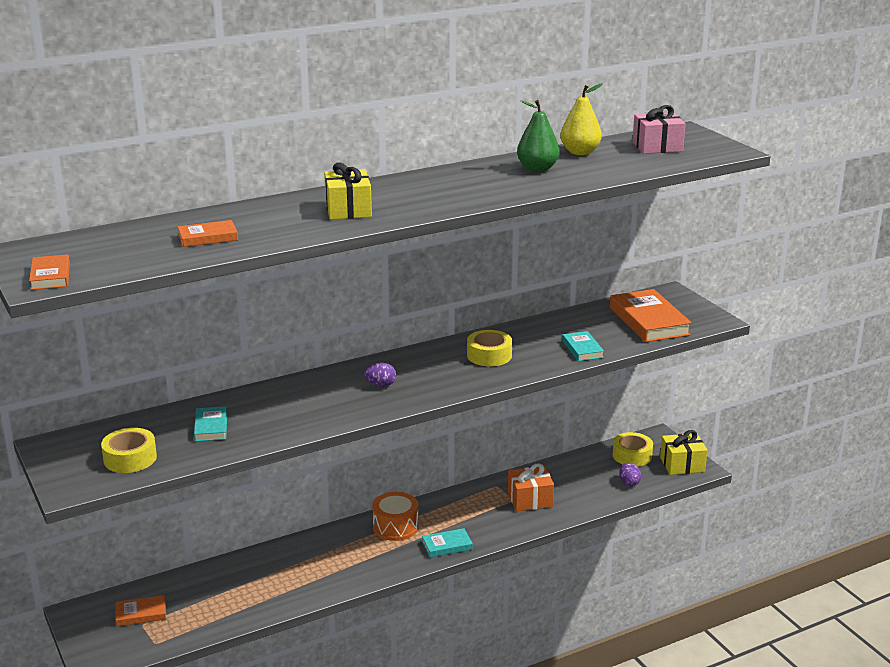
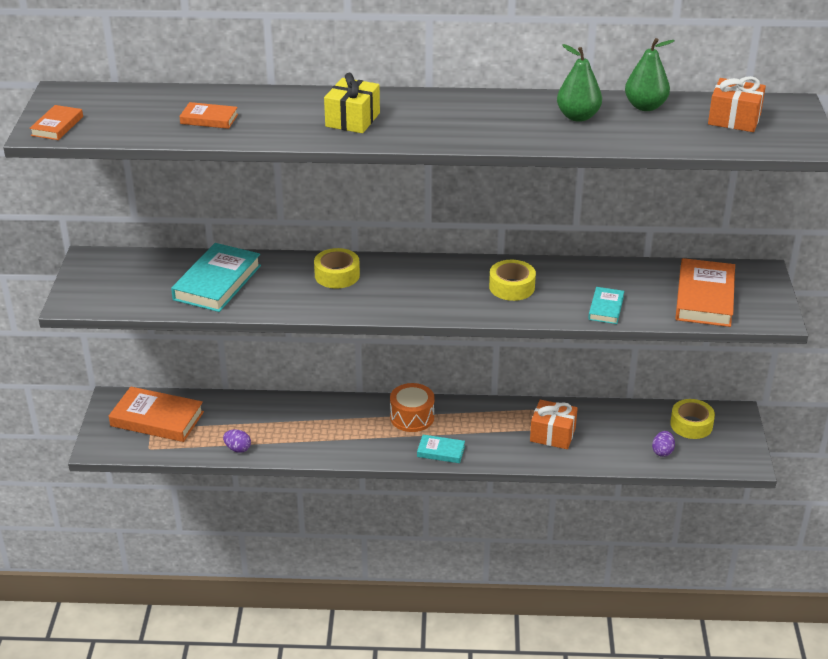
camera: 30 degrees right, 10 degrees up
yellow tape [101,428,157,473] -> yellow tape moved to [314,248,360,289]
orange book [115,595,166,626] -> orange book [109,387,204,442], size x1.89
turquoise book [194,406,227,442] -> turquoise book [171,243,261,312], size x1.89
purple egg [364,362,396,387] -> purple egg moved to [223,430,251,453]
yellow pear [560,84,602,155] -> green pear [625,38,675,111]
pink gift [632,105,685,154] -> orange gift [708,76,766,132]
yellow gift [660,430,707,475] -> none

